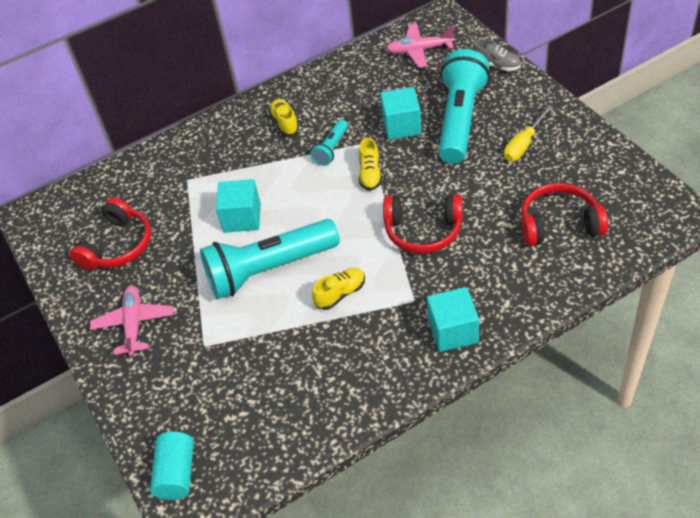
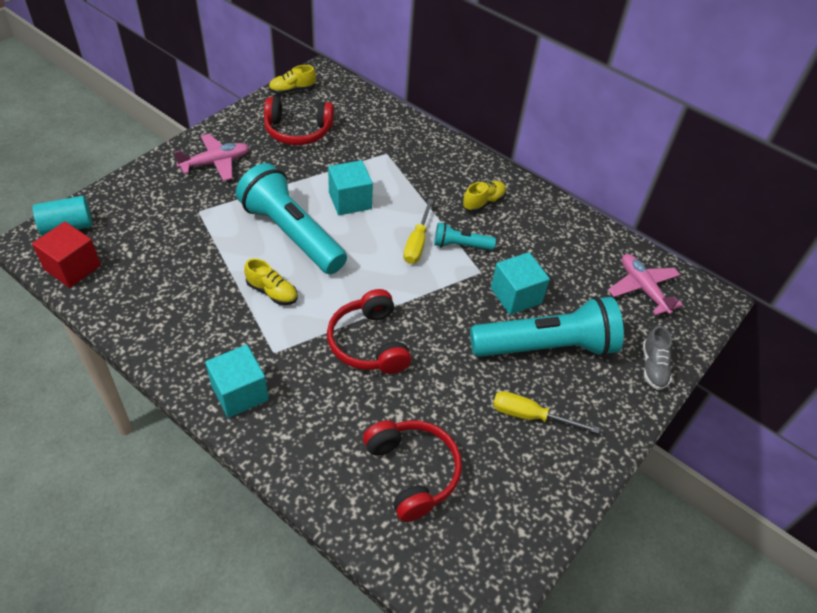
camera: 60 degrees right, 0 degrees up
yellow shoe [359,138,382,191] -> yellow shoe moved to [269,65,316,94]
none -> red cube [32,222,101,288]
none -> yellow screwdriver [403,199,434,264]

